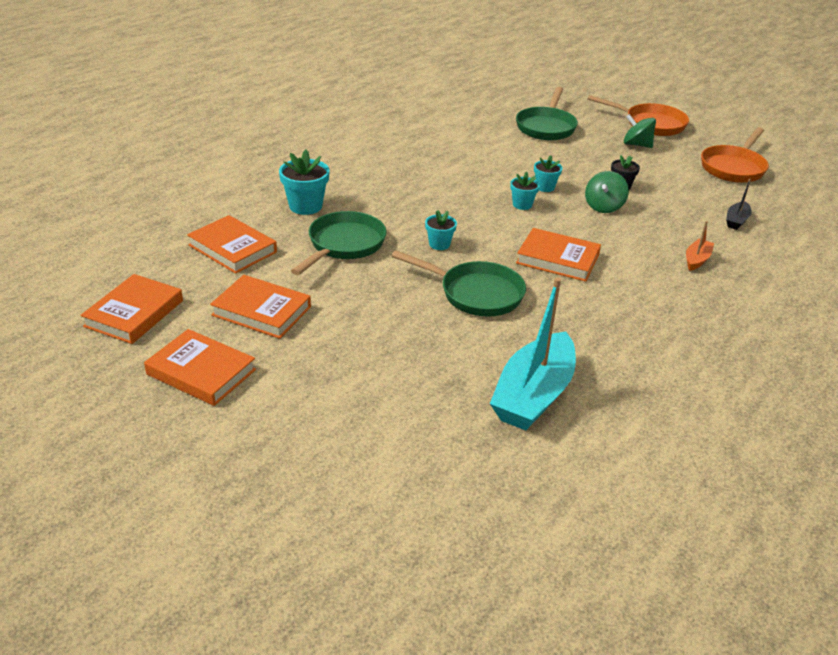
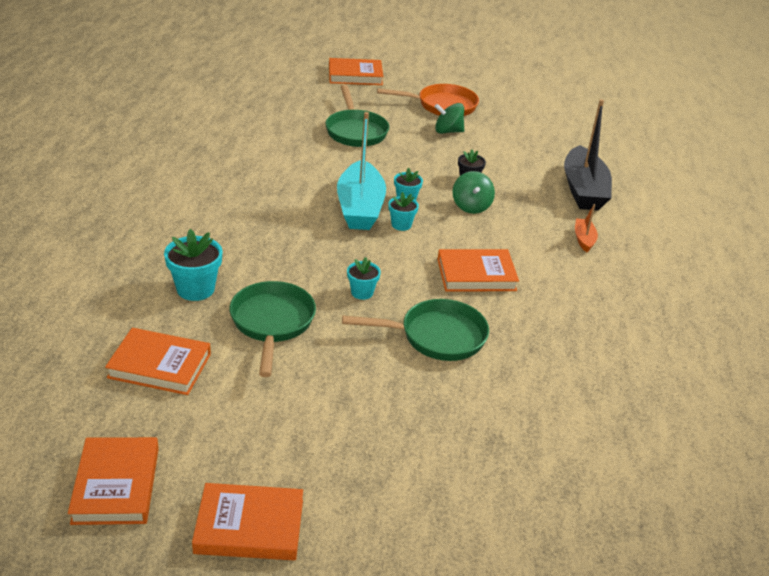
camera: 30 degrees left, 0 degrees up
orange book [210,275,311,339] -> orange book moved to [329,58,384,85]
turquoise boat [490,278,576,430] -> turquoise boat moved to [337,112,386,230]
orange pan [701,127,769,183] -> none
black boat [726,179,752,230] -> black boat [564,99,612,211], size x2.21

